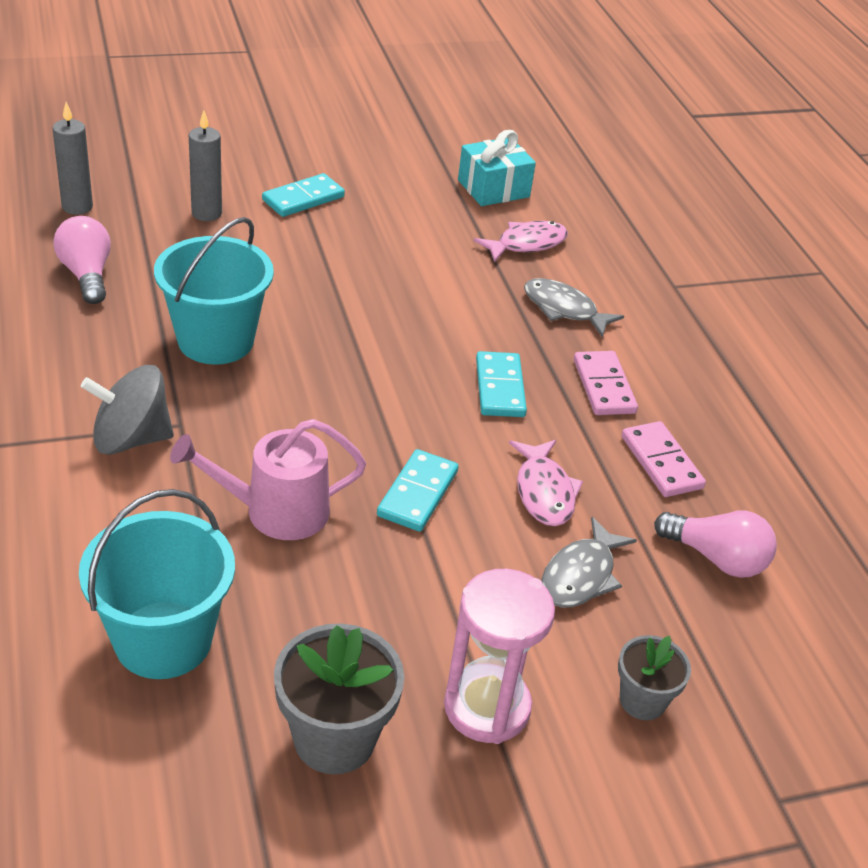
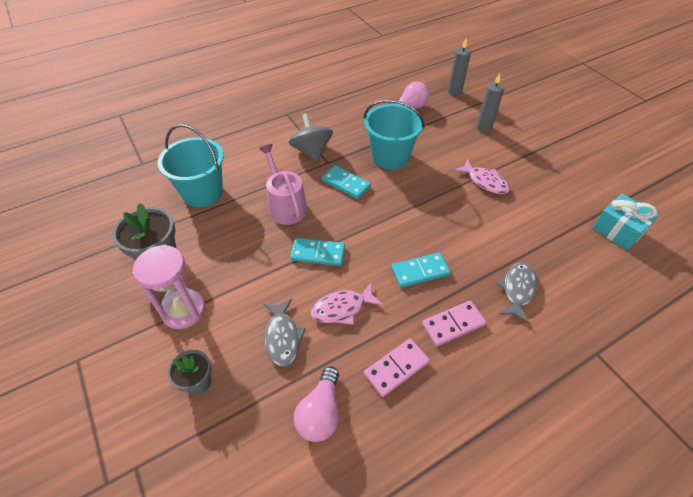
camera: 80 degrees right, 10 degrees up
turquoise domino [262,173,345,217] -> turquoise domino moved to [322,165,371,199]
pink fish [474,221,568,262] -> pink fish moved to [453,159,510,194]
grey fish [541,517,637,608] -> grey fish turned 120 degrees counterclockwise [263,299,306,367]

